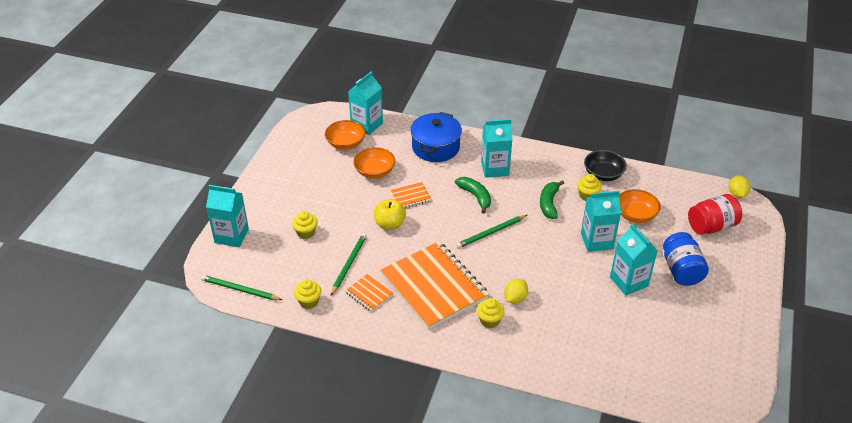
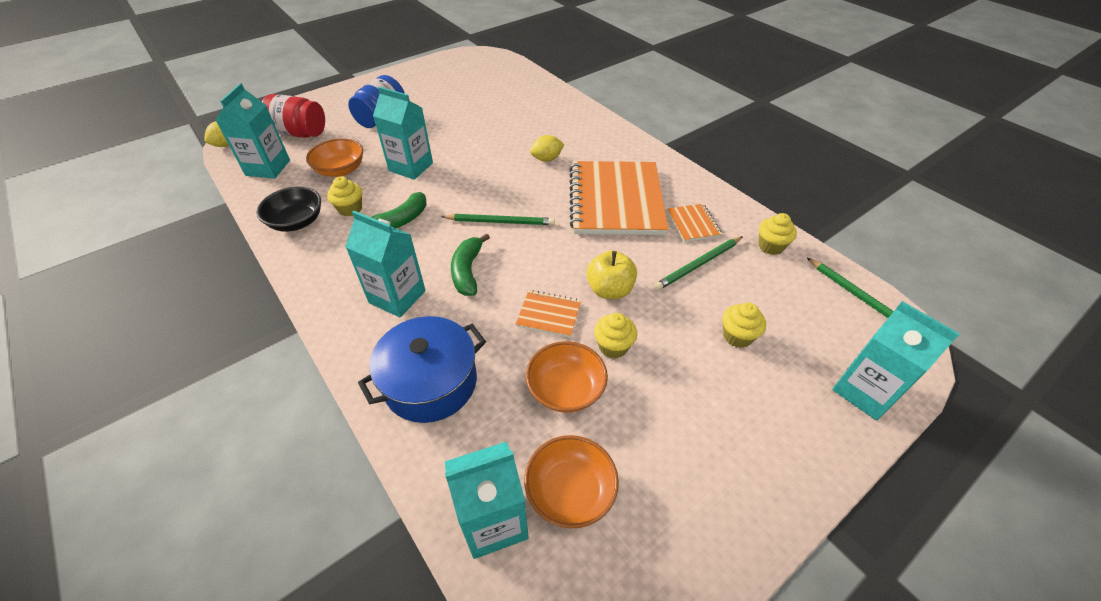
camera: 145 degrees left, 5 degrees up
yellow cupcake [477,298,504,328] -> yellow cupcake moved to [594,313,637,359]
turquoise carton [610,224,658,296] -> turquoise carton moved to [215,83,290,179]

